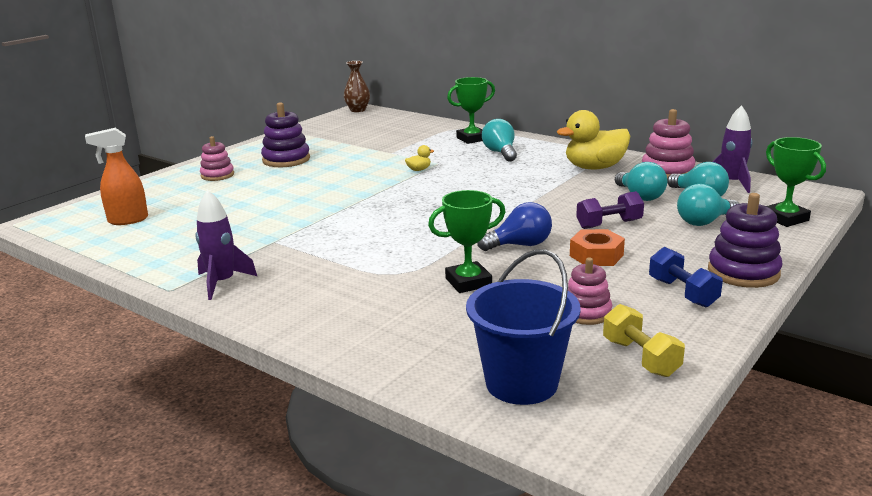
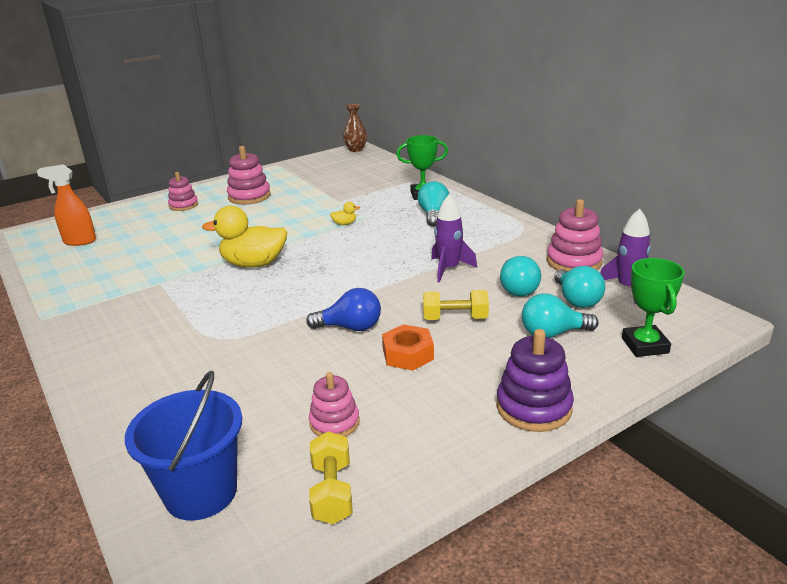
camera: 20 degrees right, 5 degrees up
purple rocket [195,190,257,300] -> purple rocket moved to [431,195,477,282]
purple stacking toy [261,102,310,167] -> pink stacking toy [227,146,271,205]
green trophy [428,190,505,293] -> none
yellow duck [557,110,630,170] -> yellow duck moved to [202,206,287,268]
purple dumbbell [576,191,644,229] -> yellow dumbbell [423,290,489,320]
blue dumbbell [649,247,723,308] -> none

